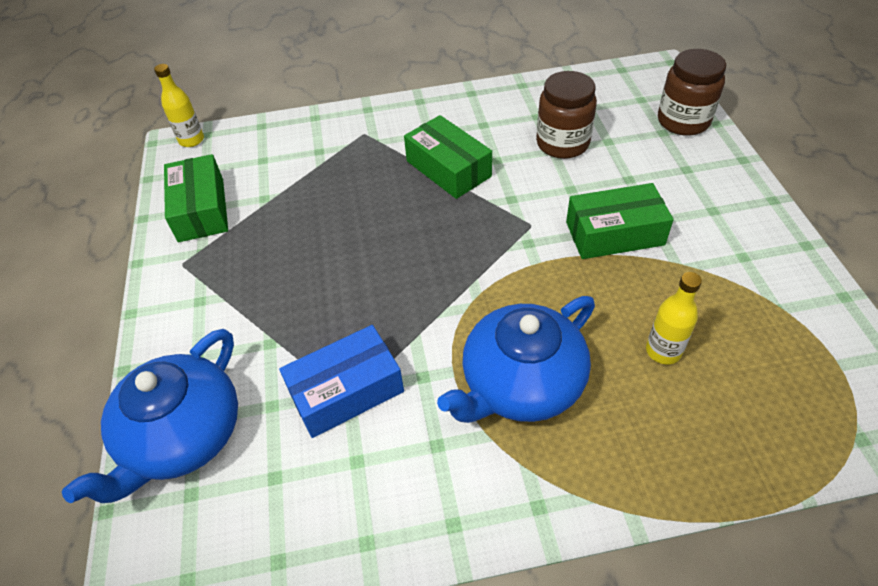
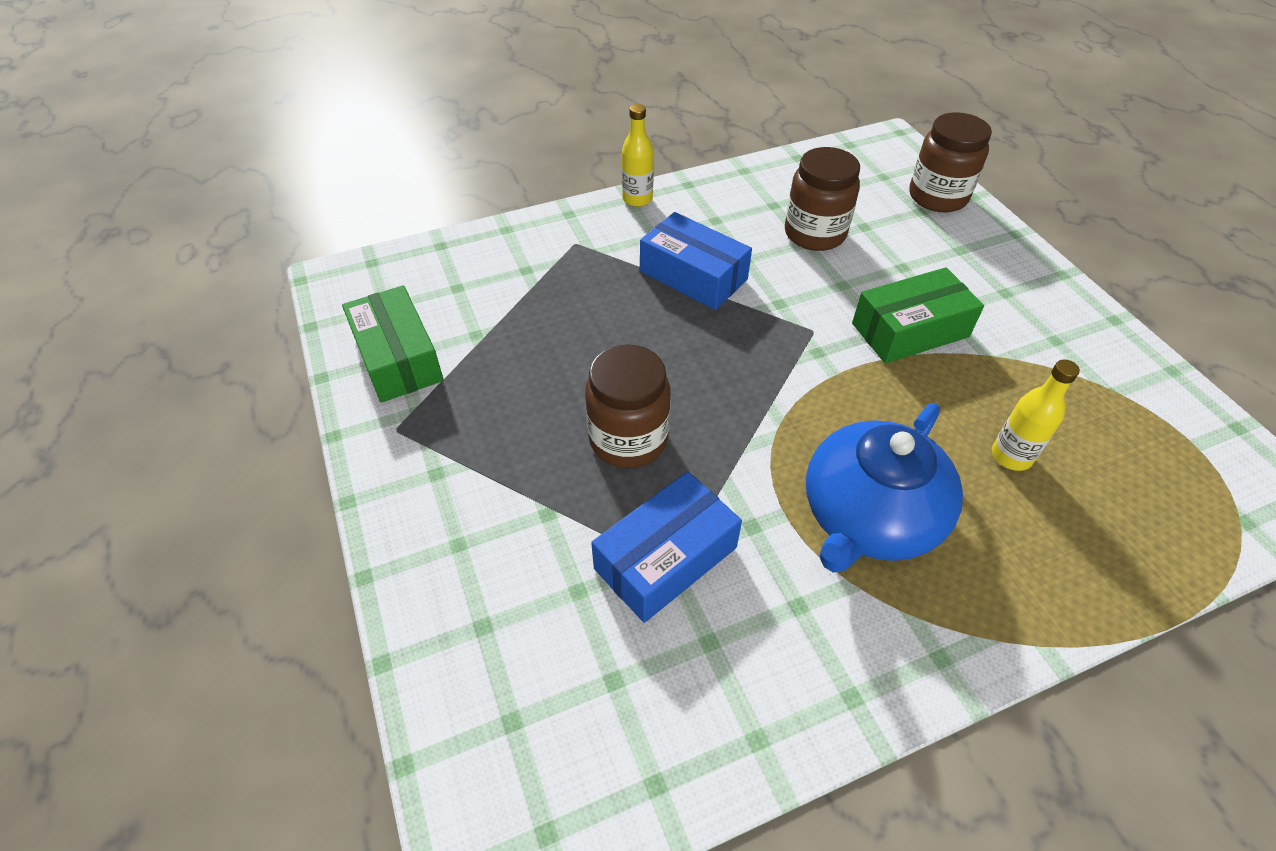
camera: 15 degrees left, 0 degrees up
blue teapot [62,329,238,503] -> none
yellow bottle [154,64,204,147] -> yellow bottle moved to [622,104,654,207]
green box [404,115,492,199] -> blue box [640,212,752,310]
none -> brown jar [585,344,670,468]

